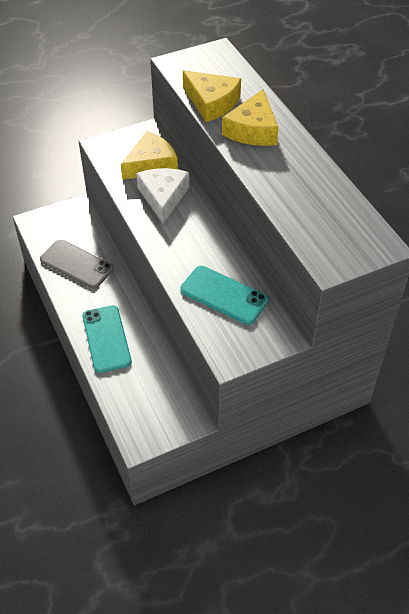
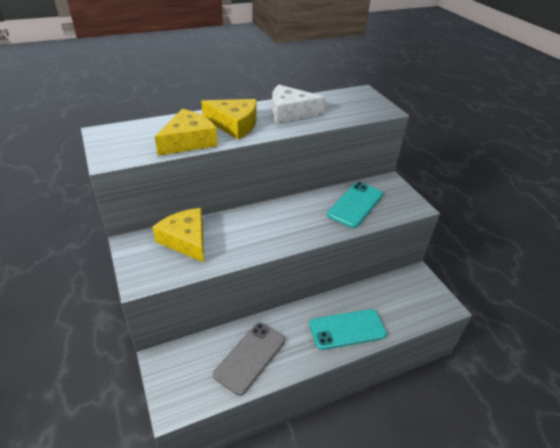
camera: 90 degrees left, 10 degrees down
white cheese [136,168,189,224] -> white cheese moved to [272,85,325,123]

